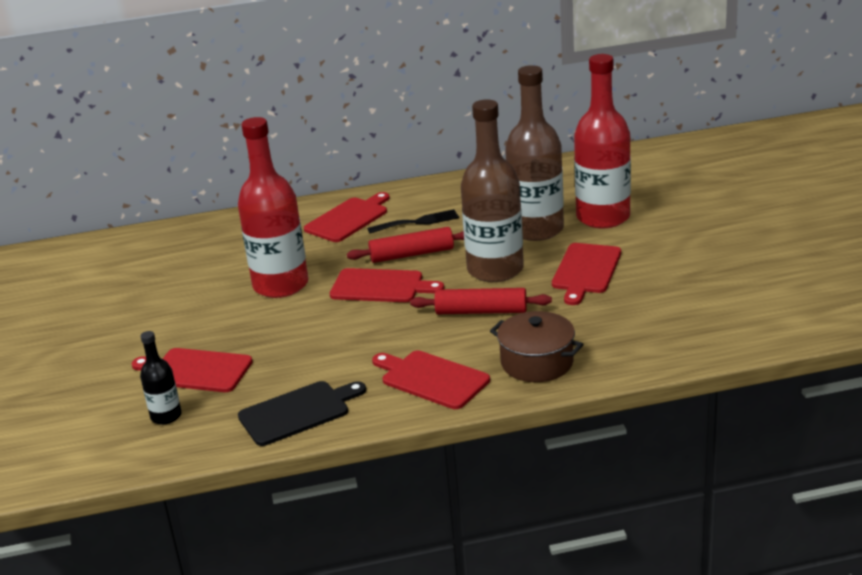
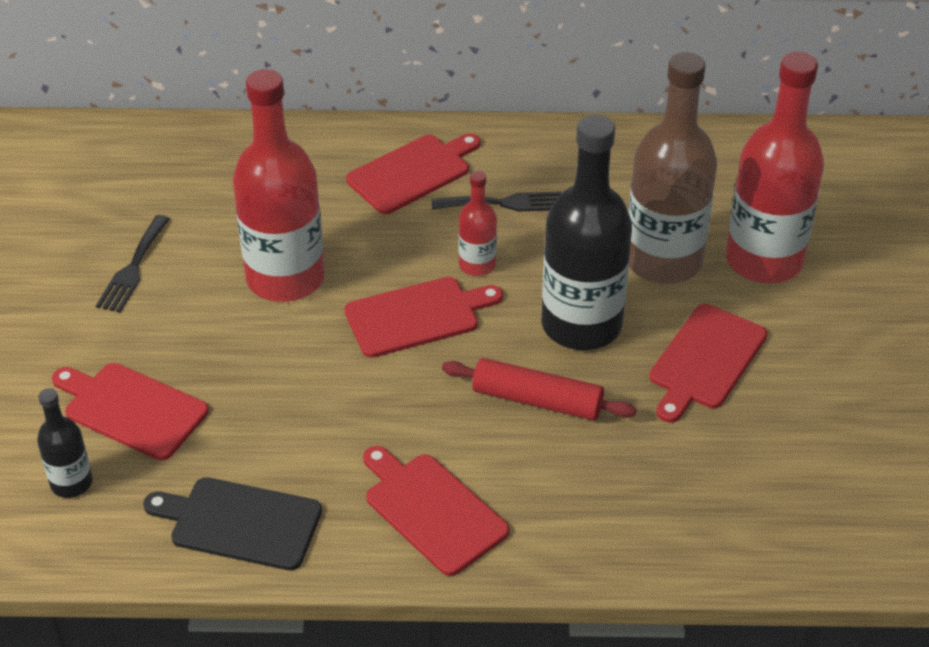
camera: 10 degrees right, 15 degrees up
black cutting board [238,381,366,446] -> black cutting board turned 150 degrees counterclockwise [143,477,322,570]
red cutting board [330,268,444,302] -> red cutting board turned 45 degrees counterclockwise [344,277,503,358]
red rolling pin [347,227,464,263] -> red bottle [458,171,497,276]
brown bottle [461,99,524,282] -> black bottle [541,115,632,350]
brown pot [490,311,584,382] -> none
none -> black fork [96,215,170,313]

